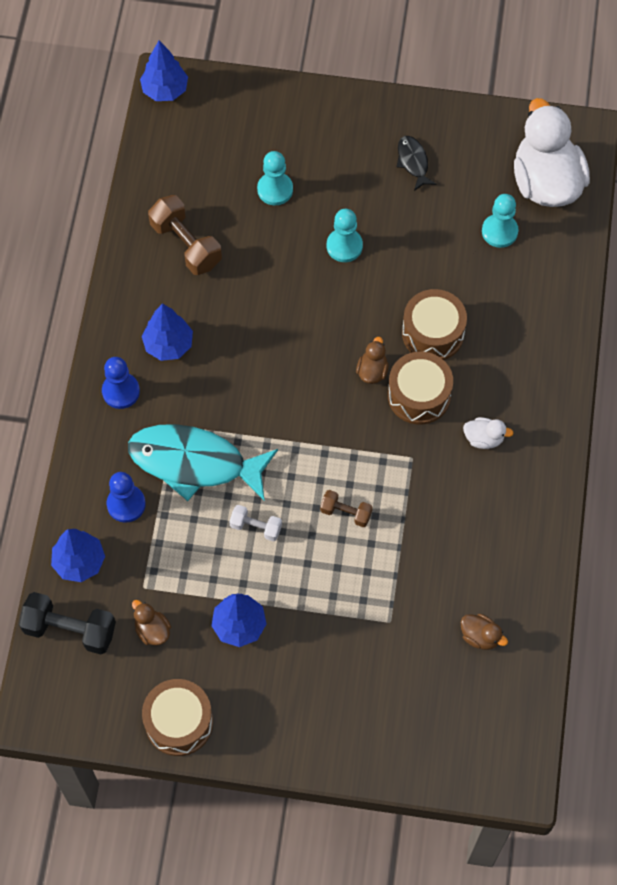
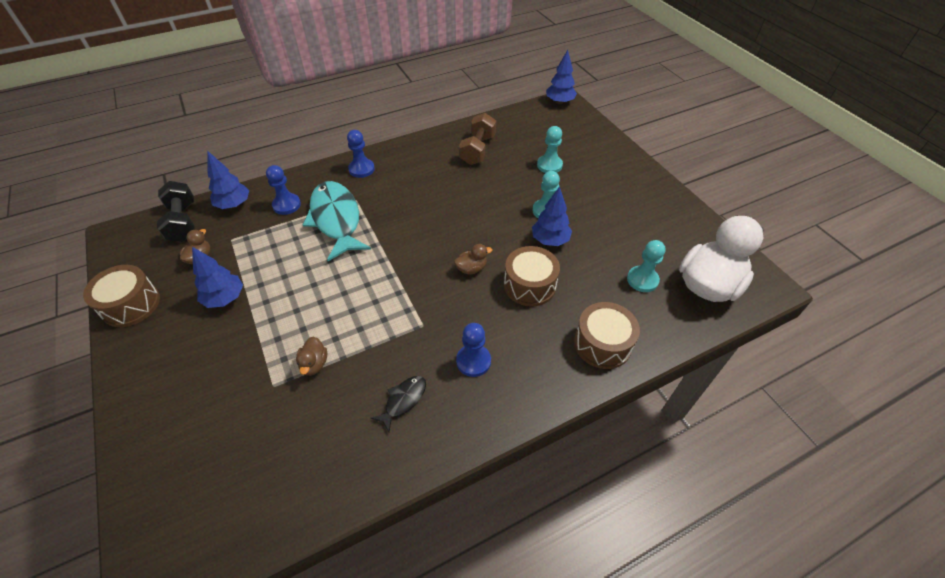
camera: 55 degrees right, 15 degrees down
blue tree [142,304,193,361] -> blue tree moved to [532,186,572,246]
white dumbbell [229,505,282,541] -> none
brown dumbbell [320,490,373,527] -> none
brown drum [388,351,453,424] -> brown drum moved to [574,302,640,369]
black fish [397,136,437,191] -> black fish moved to [371,376,426,432]
brown duck [461,614,508,650] -> brown duck moved to [296,337,327,376]
white duck [463,417,514,449] -> blue pawn [456,323,491,377]

